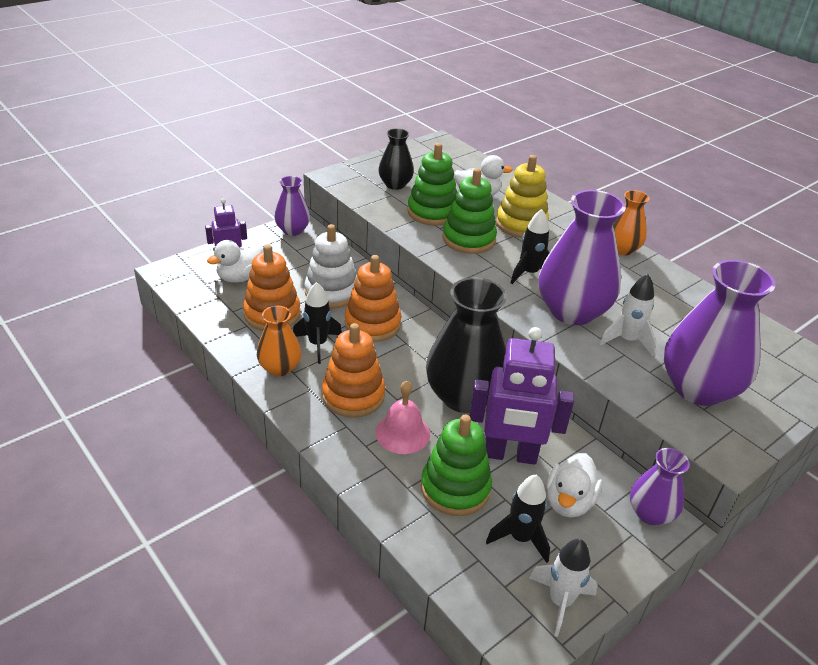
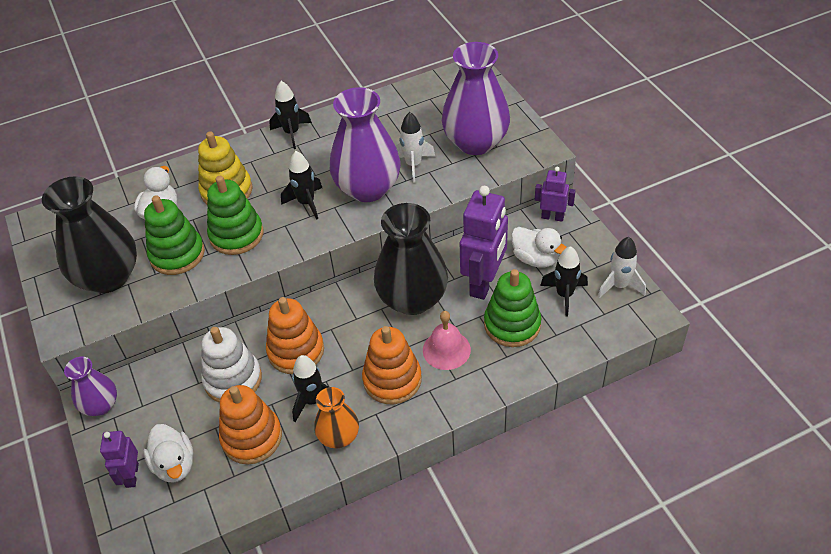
camera: 70 degrees left, 10 degrees up
black vase [378,128,414,190] -> black vase [42,176,137,293], size x1.83
orange vase [613,190,650,256] -> black rocket [269,81,312,149]
purple vase [630,448,690,525] -> purple robot [535,167,576,222]

